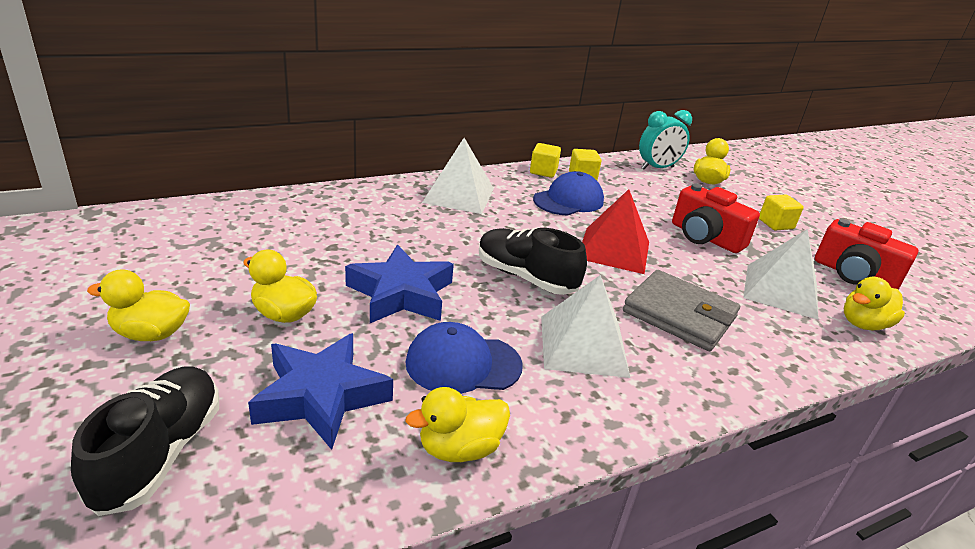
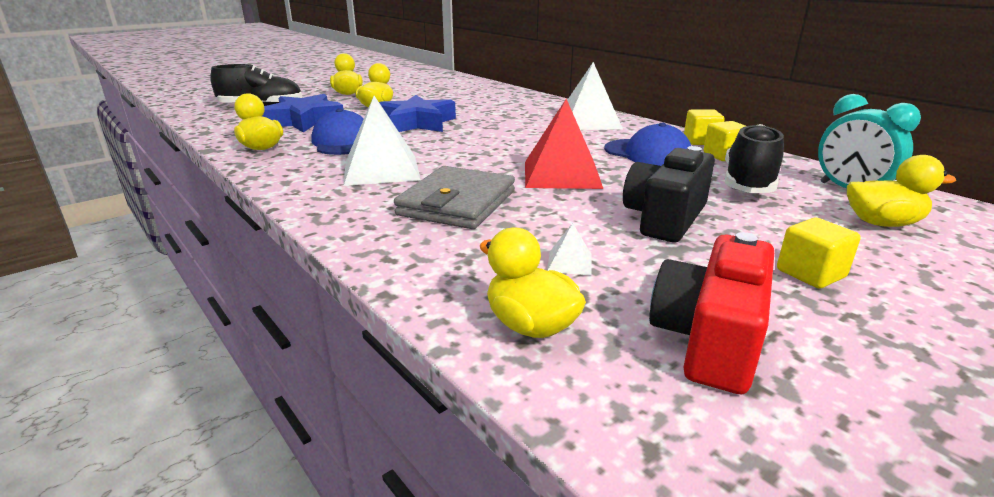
camera: 80 degrees right, 5 degrees down
black shoe [479,228,587,295] -> black shoe moved to [725,124,784,193]
red camera [672,183,760,253] -> black camera [623,146,715,242]
white pyramid [743,229,819,320] -> white pyramid [547,223,592,275], size x0.42

